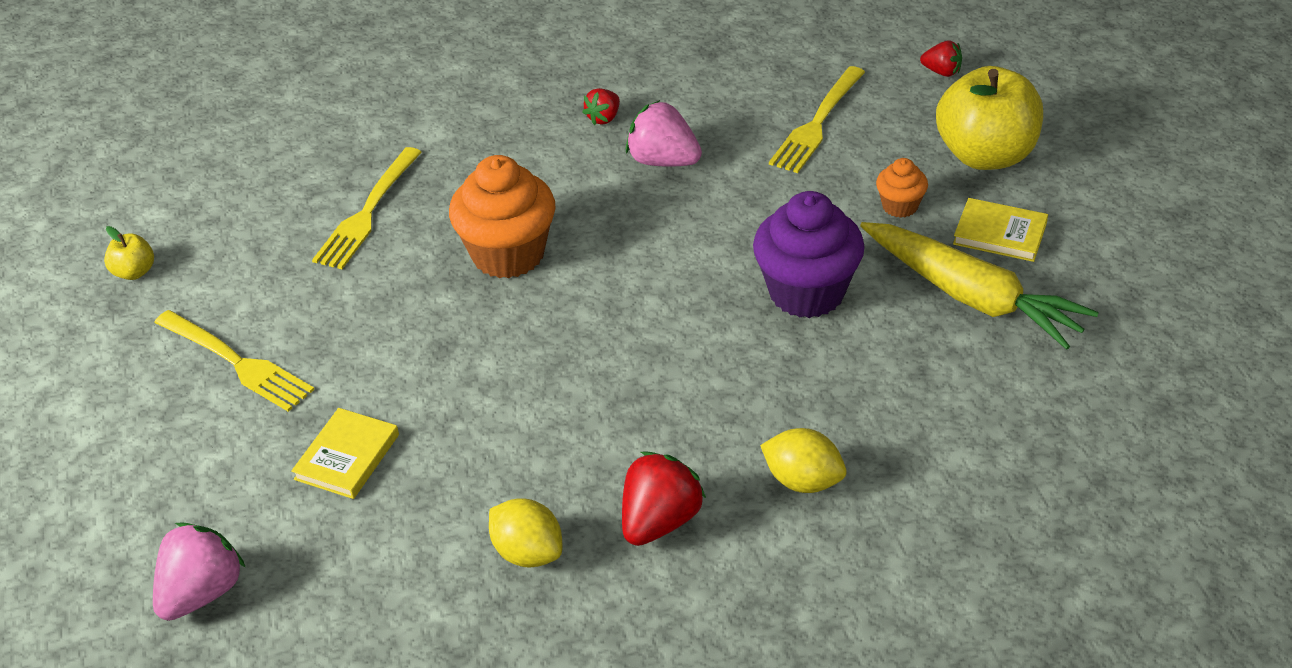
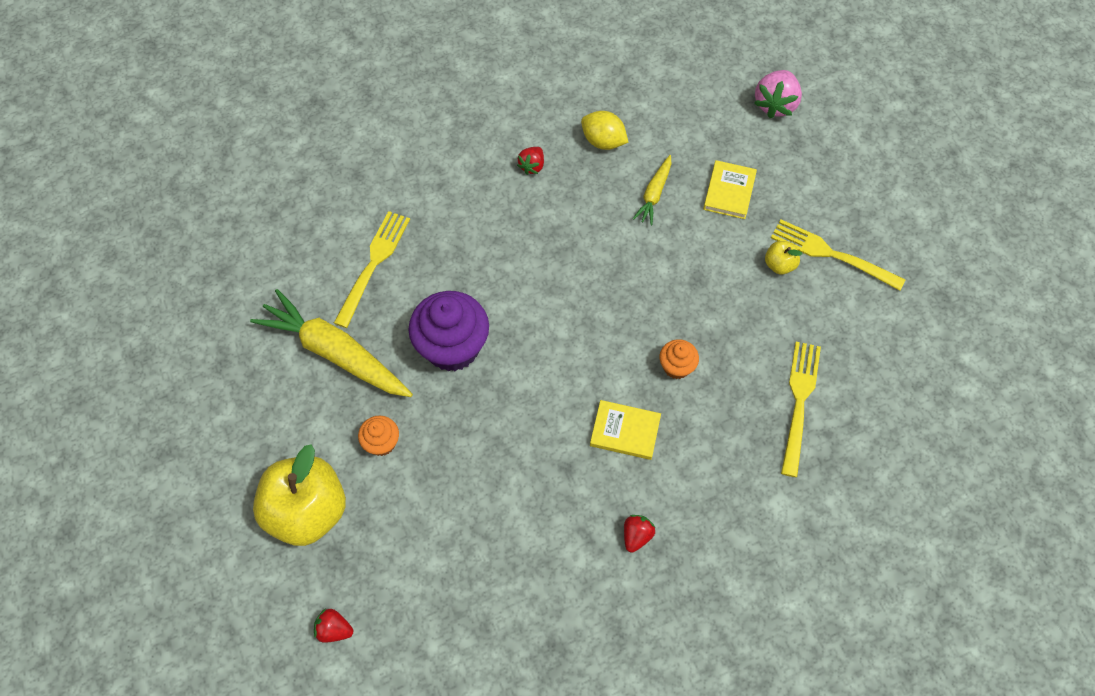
camera: 170 degrees right, 20 degrees up
yellow apple [104,226,154,280] -> yellow apple moved to [765,241,802,275]
orange cupcake [449,155,555,279] -> orange cupcake [660,339,699,379], size x0.50
red strawberry [622,452,706,546] -> red strawberry [517,147,544,175], size x0.58
pink strawberry [626,100,702,167] -> none
yellow lemon [760,428,847,493] -> none
yellow fork [769,66,865,173] -> yellow fork moved to [334,211,410,328]
yellow book [953,198,1048,262] -> yellow book moved to [590,400,661,460]
none -> yellow carrot [633,155,672,225]

